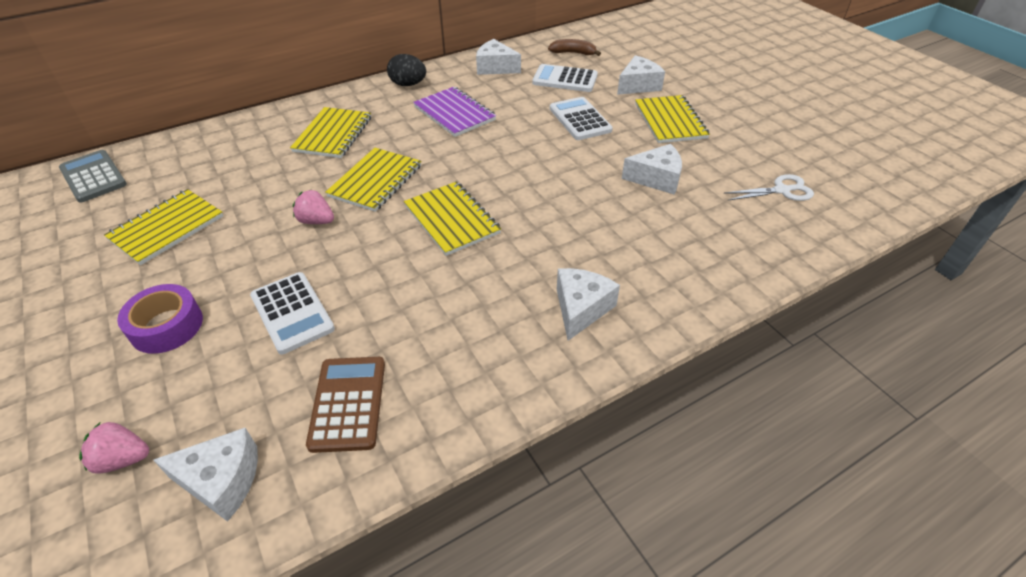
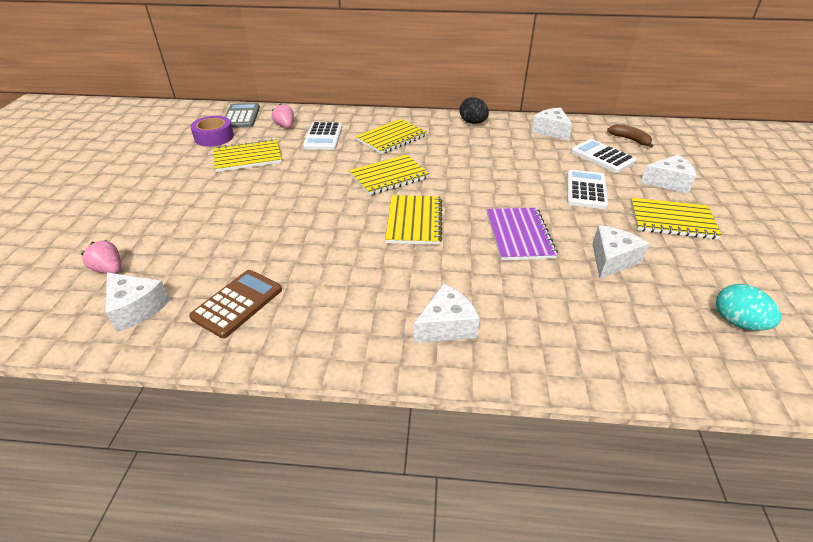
camera: 35 degrees right, 5 degrees down
purple tape [117,284,203,354] -> purple tape moved to [190,116,234,147]
white calculator [250,272,335,354] -> white calculator moved to [303,122,342,150]
pink strawberry [293,190,334,224] -> pink strawberry moved to [272,103,294,128]
purple notebook [413,87,496,137] -> purple notebook moved to [487,208,558,261]
white cheese [622,144,682,195] -> white cheese turned 90 degrees counterclockwise [592,225,649,279]
yellow notebook [635,95,710,143] -> yellow notebook turned 75 degrees clockwise [630,198,722,239]
white scissors [724,174,814,201] -> turquoise egg [716,284,781,331]

